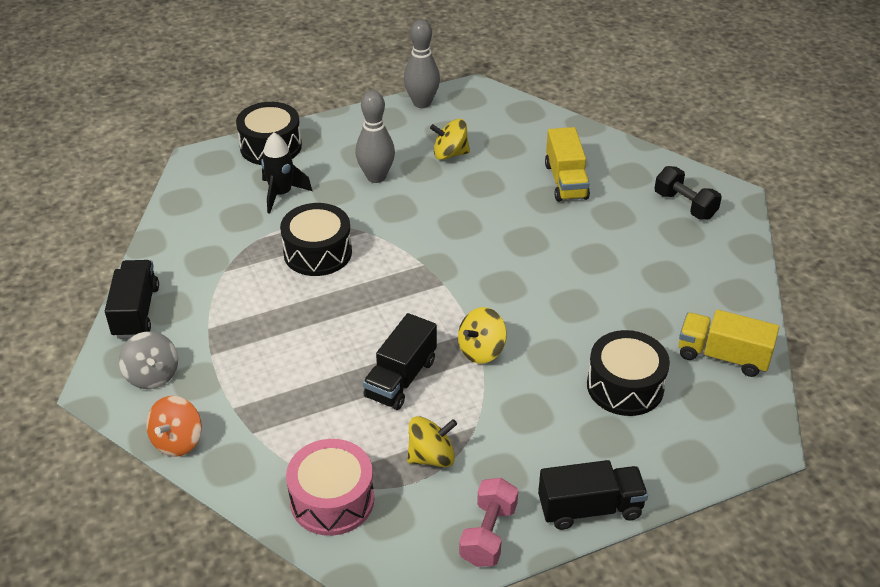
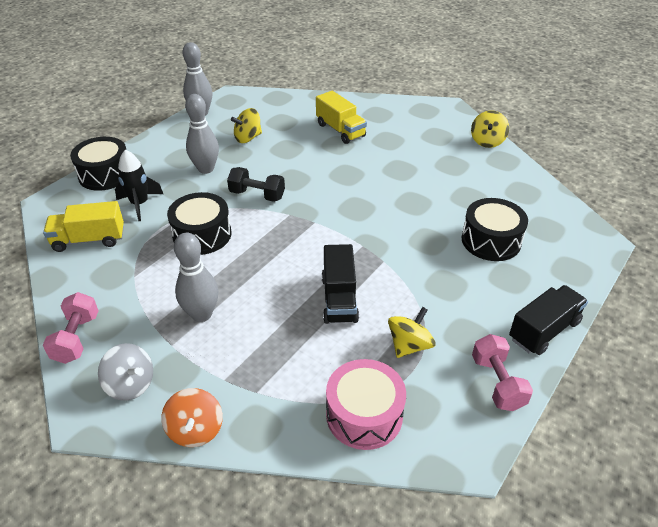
camera: 30 degrees left, 0 degrees up
black truck [105,260,159,338] -> pink dumbbell [43,292,99,364]
yellow spinning top [458,307,507,364] -> yellow spinning top moved to [471,110,509,148]
black dumbbell [654,166,722,220] -> black dumbbell moved to [227,167,285,202]
yellow truck [679,310,779,377] -> yellow truck moved to [43,201,124,252]
none -> grey bowling pin [174,233,218,322]

